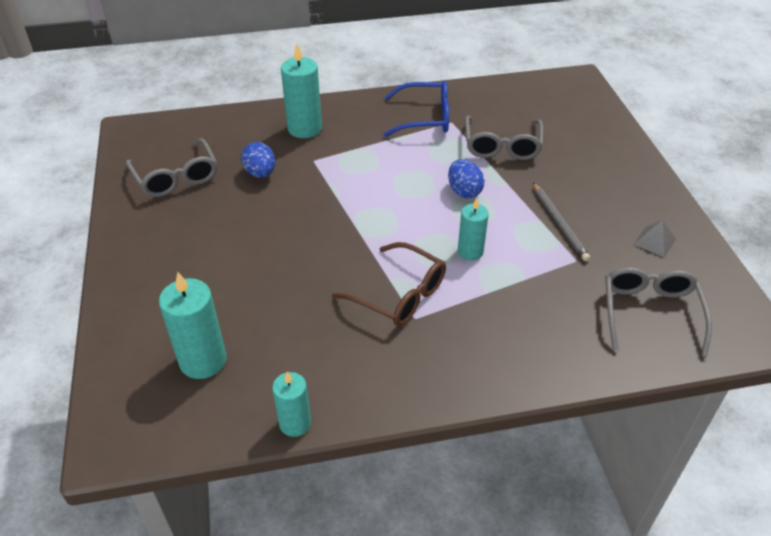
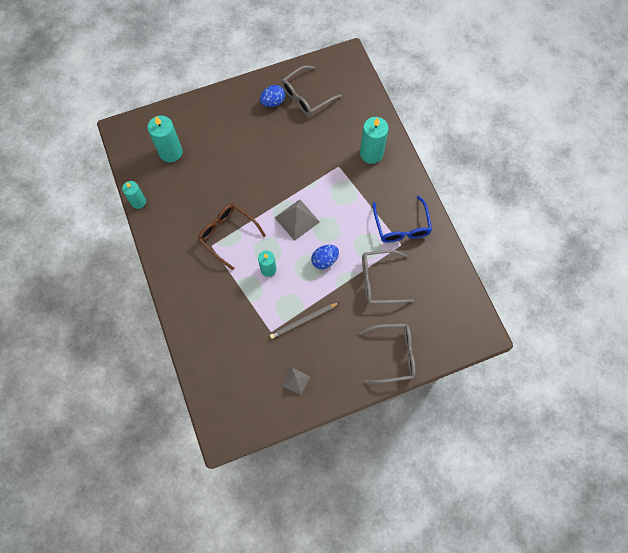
camera: 80 degrees right, 25 degrees up
blue egg [241,142,275,178] -> blue egg moved to [260,85,285,107]
brown glasses [332,242,446,327] -> brown glasses turned 105 degrees clockwise [198,204,266,270]
grey glasses [605,267,712,358] -> grey glasses moved to [359,324,416,383]
none -> grey pyramid [275,199,320,241]

